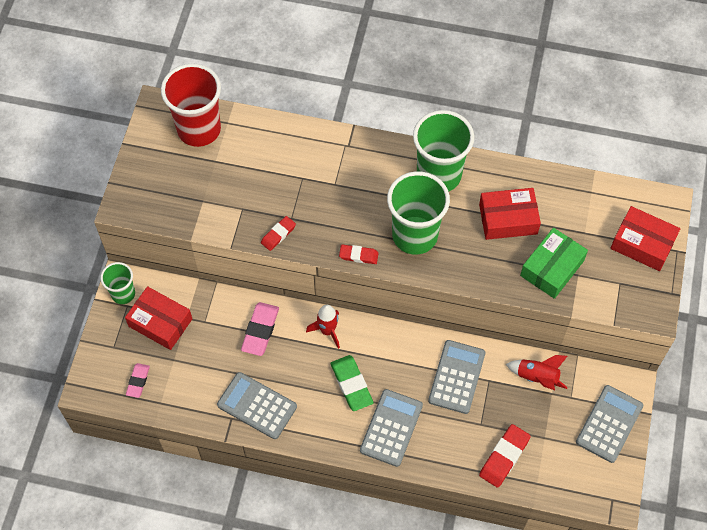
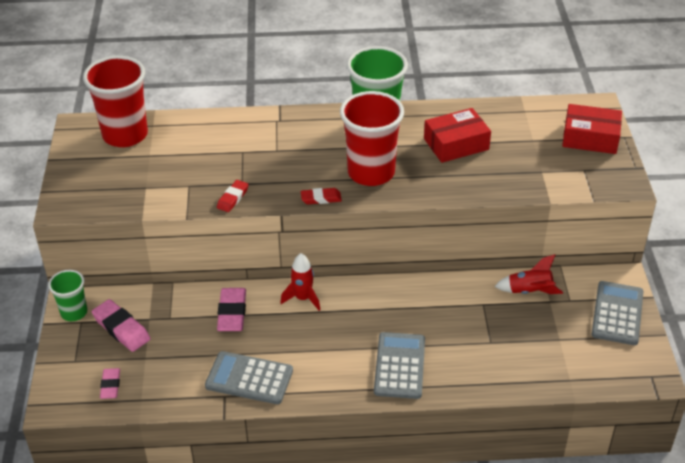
camera: 15 degrees left, 20 degrees down
red box [125,286,192,350] -> pink eraser [92,299,151,352]
green eraser [331,355,373,411] -> none
green cup [387,171,450,255] -> red cup [340,91,404,186]
grey calculator [428,340,485,414] -> none
red eraser [479,424,531,488] -> none
green box [520,228,588,299] -> none

